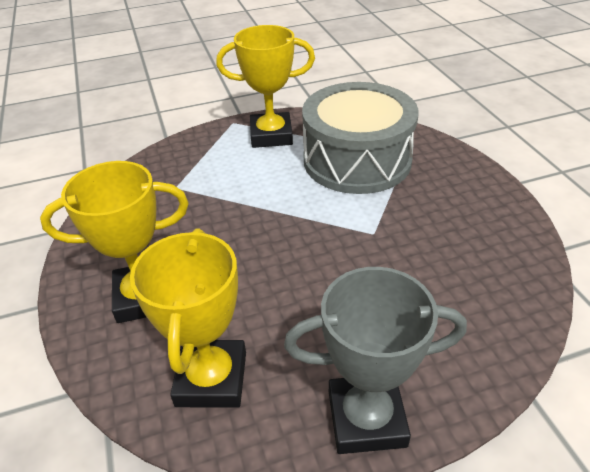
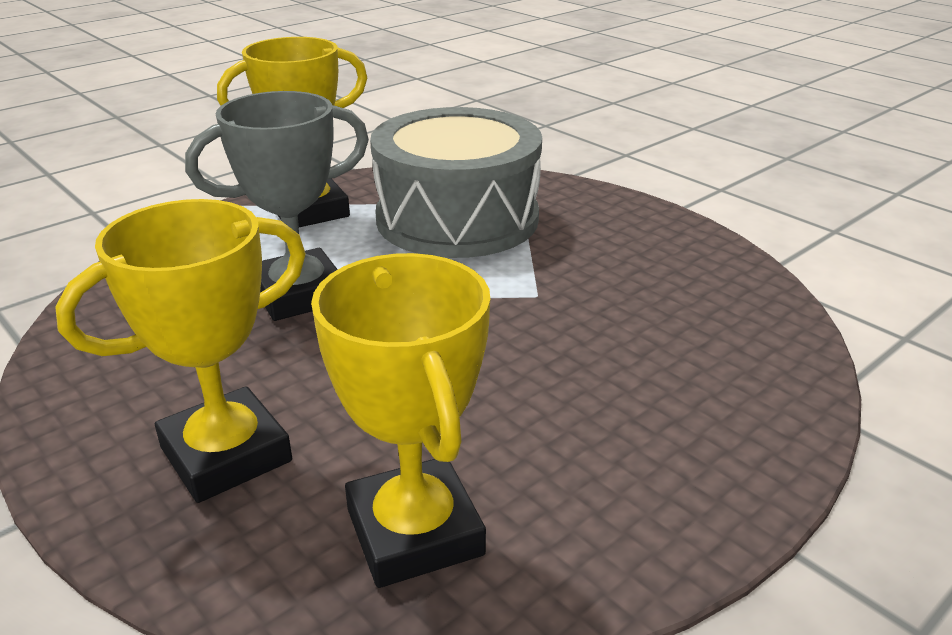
camera: 25 degrees left, 10 degrees down
grey trophy [284,267,467,454] -> grey trophy moved to [185,91,369,321]

